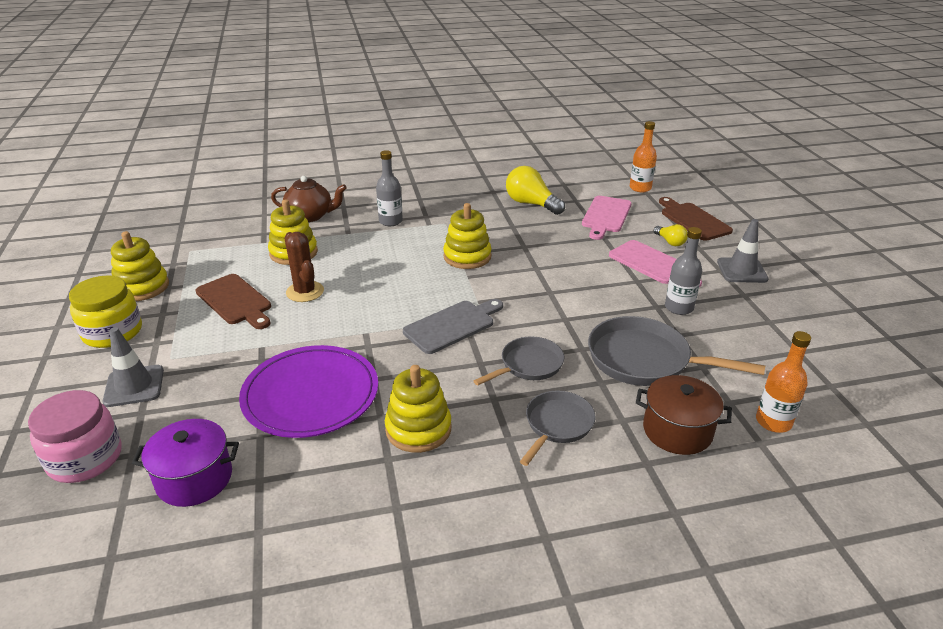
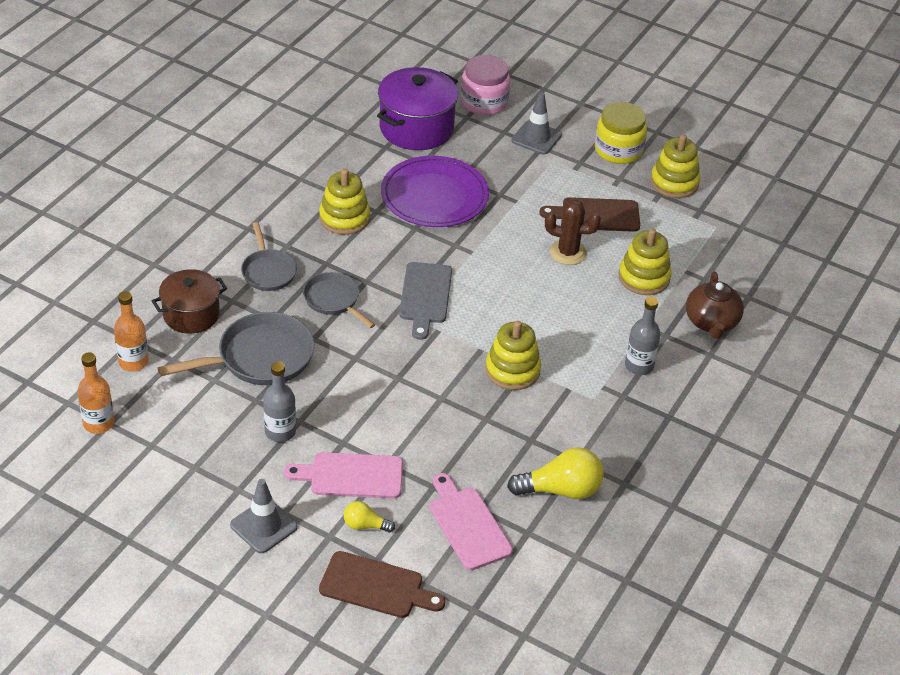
camera: 130 degrees right, 10 degrees up
purple pot [132,419,239,507] -> purple pot [377,67,458,150], size x1.51
brown teapot [271,176,346,222] -> brown teapot turned 45 degrees counterclockwise [686,272,744,339]
grey pan [474,336,564,386] -> grey pan turned 135 degrees clockwise [303,272,375,328]
orange bottle [630,121,657,192] -> orange bottle moved to [78,352,114,434]

